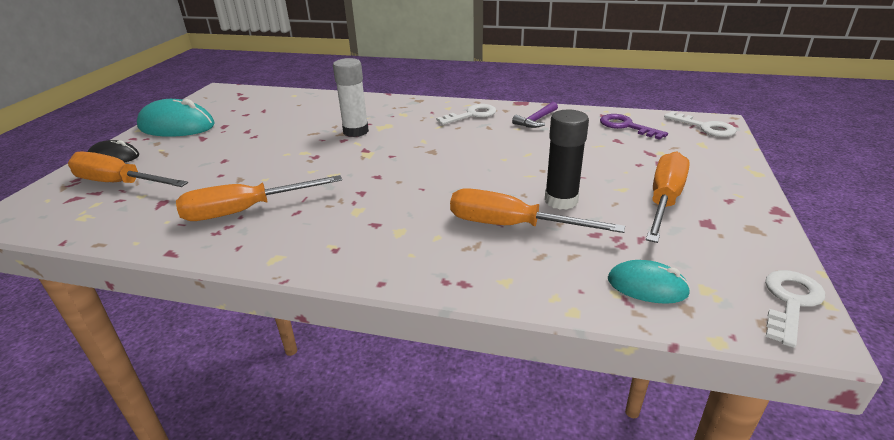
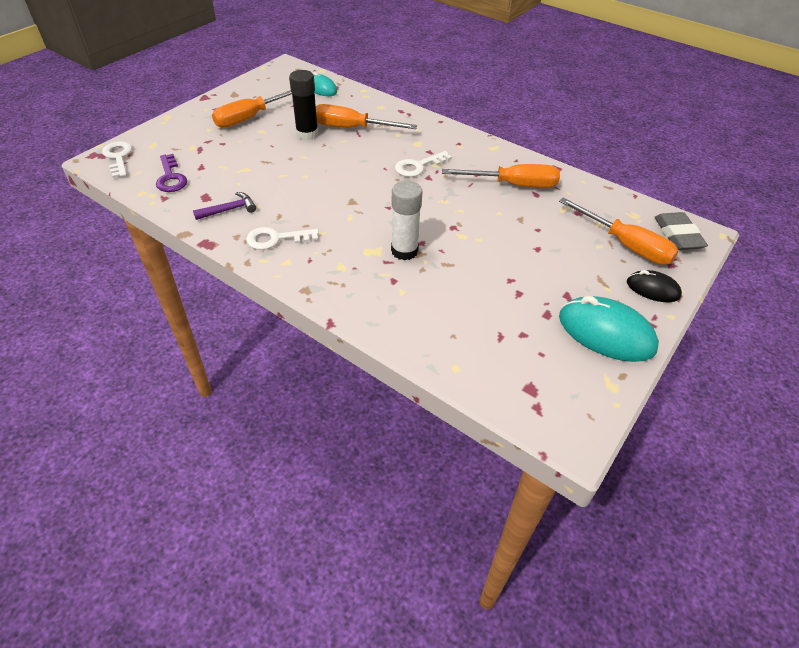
camera: 160 degrees left, 15 degrees up
orange screwdriver [450,188,625,233] -> orange screwdriver turned 150 degrees clockwise [316,104,417,129]
white key [765,270,825,348] -> white key moved to [395,151,452,177]
none -> grey eraser [655,212,708,250]

